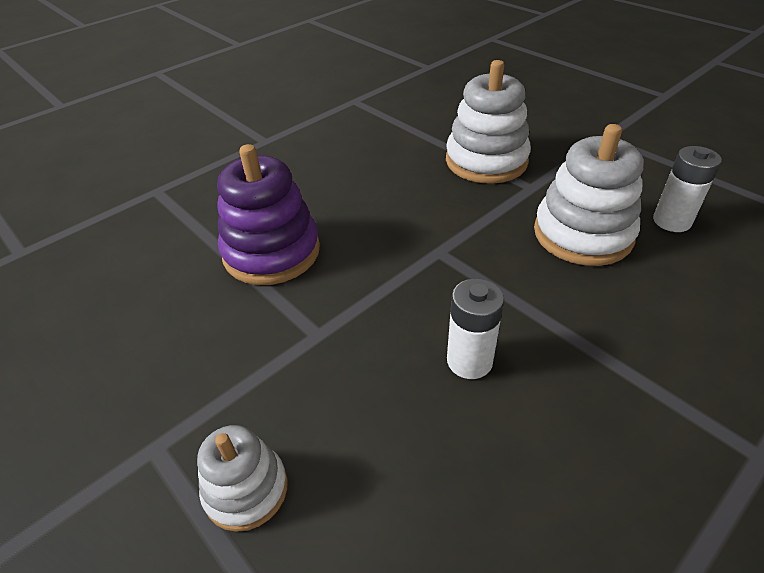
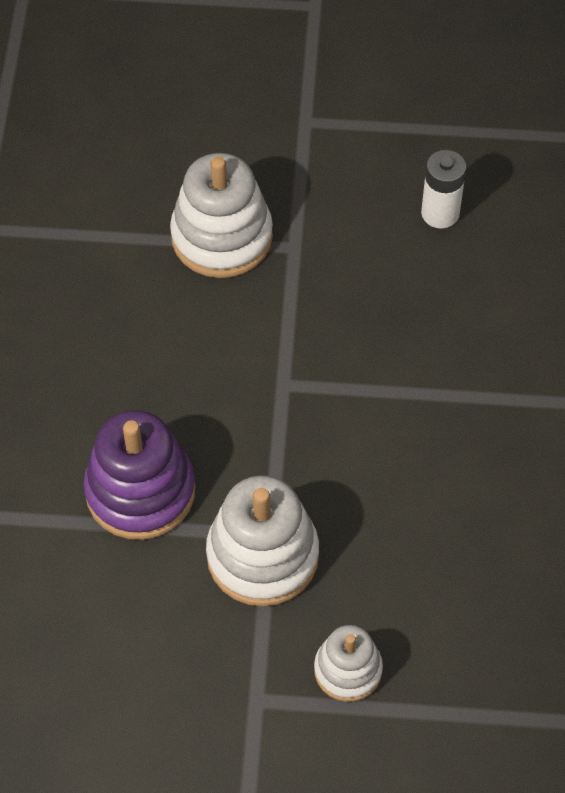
camera: 45 degrees left, 15 degrees up
white battery [447,278,504,379] -> none
white stacking toy [534,124,644,266] -> white stacking toy moved to [206,476,319,606]

